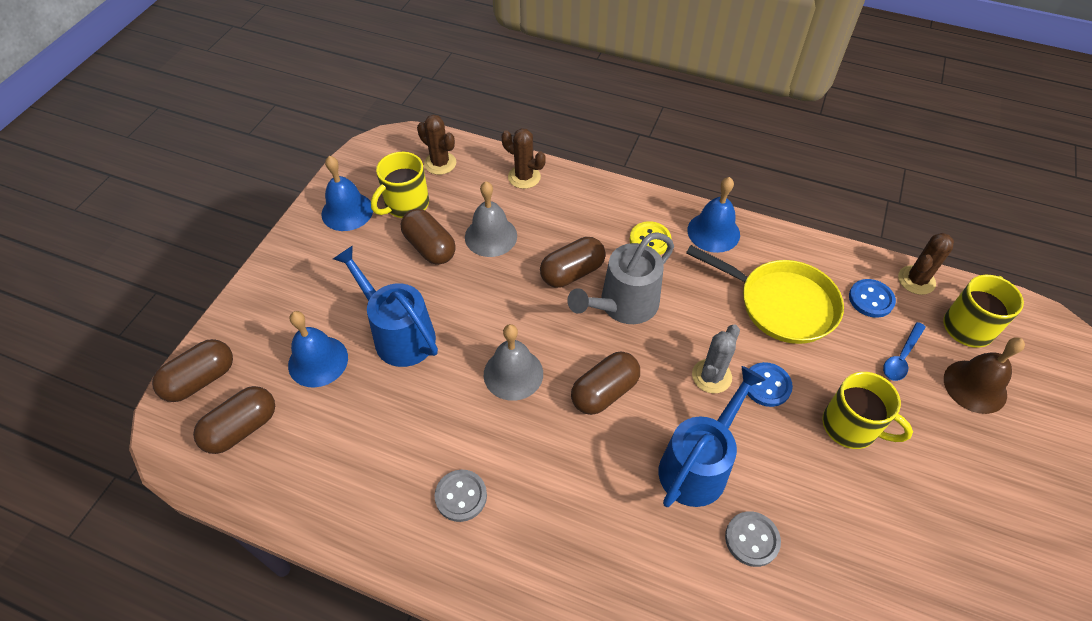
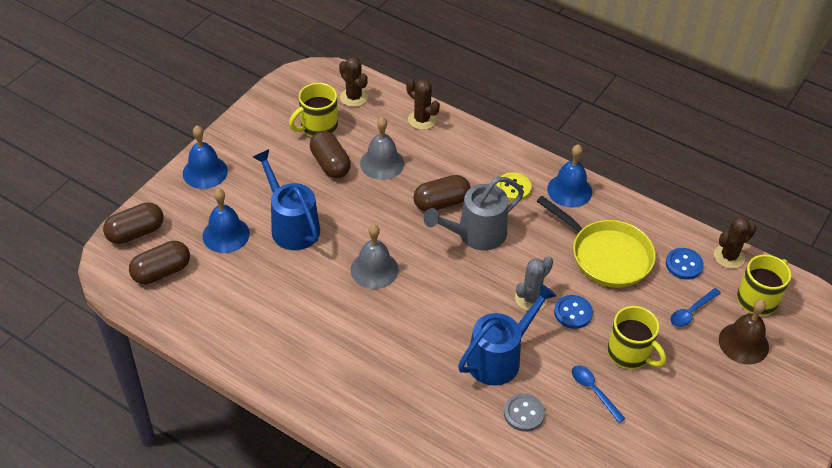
camera: 10 degrees right, 5 degrees down
blue bell [321,156,373,231] -> blue bell moved to [183,125,228,189]
grey button [435,470,487,522] -> none
brown capsule [571,352,640,415] -> none
none -> blue spoon [572,365,626,423]

